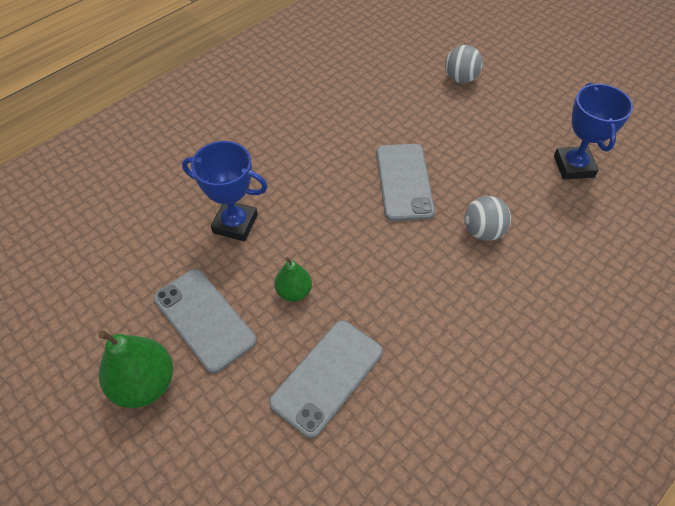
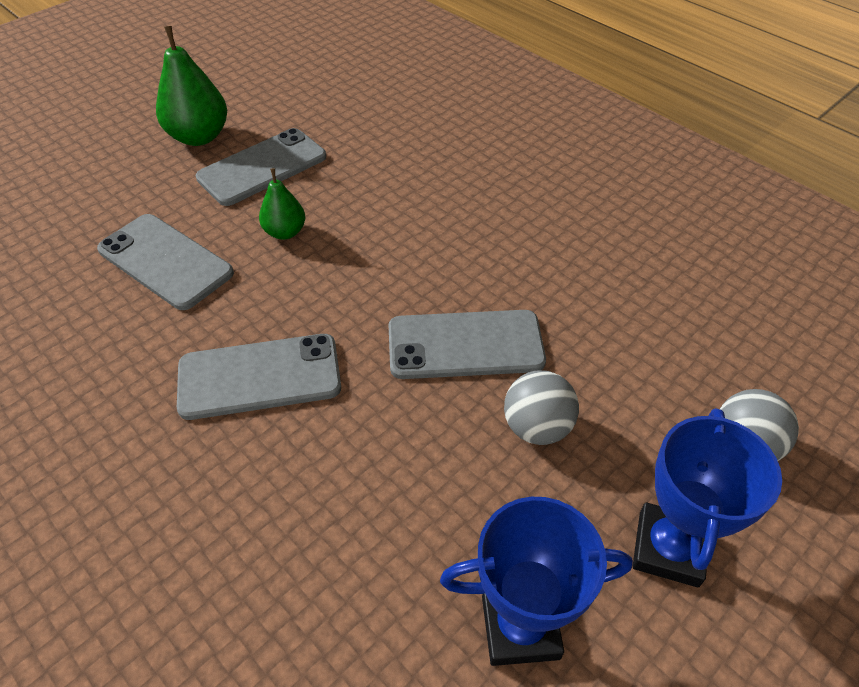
camera: 90 degrees right, 5 degrees down
blue trophy [182,141,268,241] -> blue trophy moved to [633,408,782,587]
grey ball [464,196,511,241] -> grey ball moved to [504,370,579,445]
none -> grey phone [177,334,341,420]

